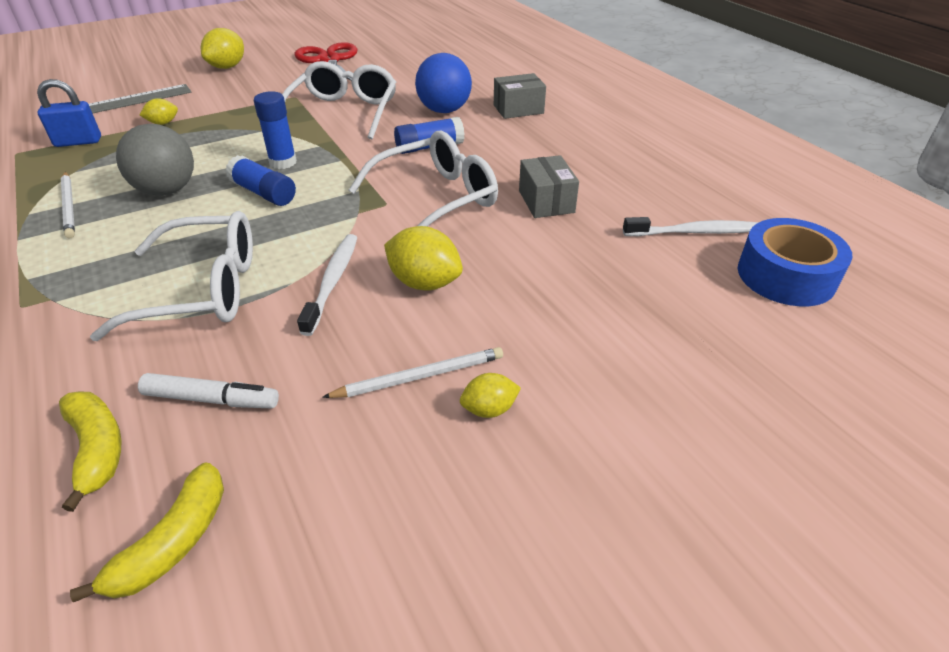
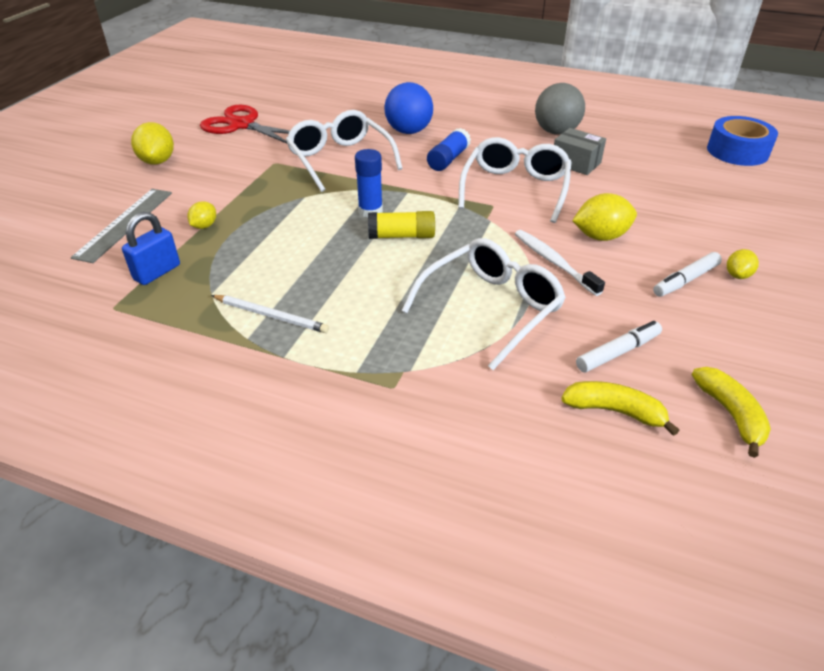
camera: 40 degrees left, 0 degrees up
grey ball [116,124,194,196] -> grey ball moved to [535,83,585,135]
blue glue stick [225,155,296,206] -> yellow glue stick [368,211,435,239]
white pencil [322,347,503,398] -> white marker [653,252,722,297]
grey box [494,73,546,119] -> none
white toothbrush [623,217,759,236] -> none

